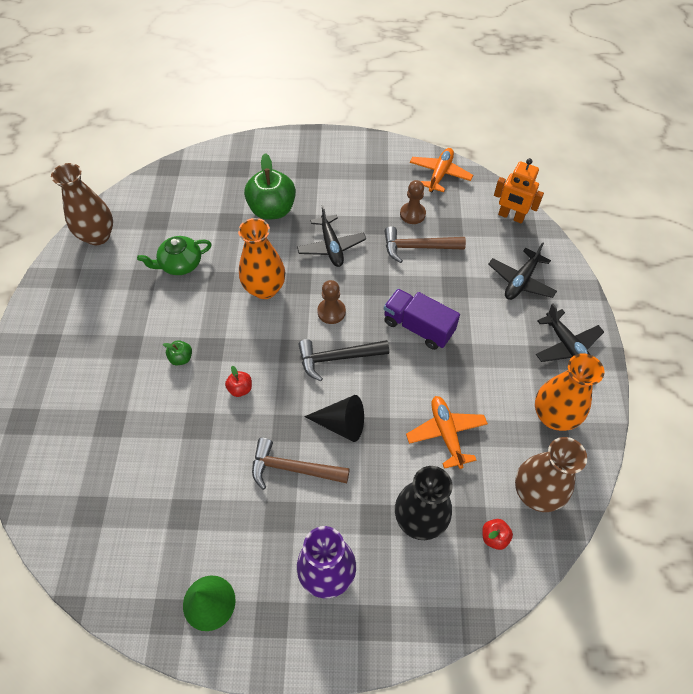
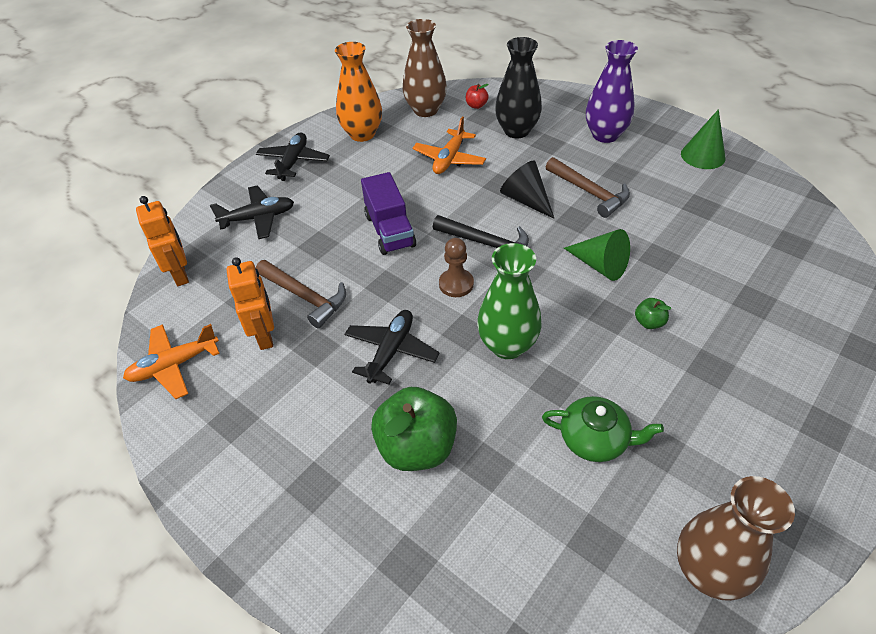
camera: 140 degrees left, 10 degrees down
red apple [225,366,252,397] -> green cone [564,229,630,281]
orange vase [238,218,285,299] -> green vase [477,243,542,359]
brown pawn [400,180,426,224] -> orange robot [227,257,274,350]

